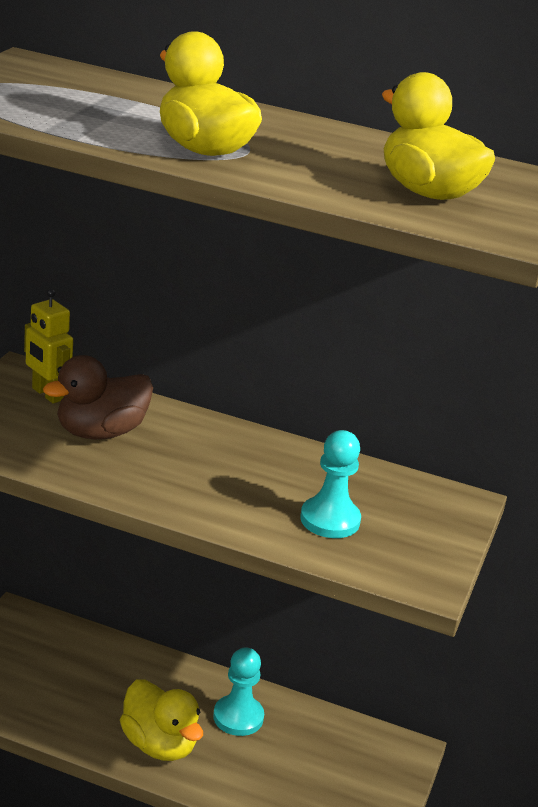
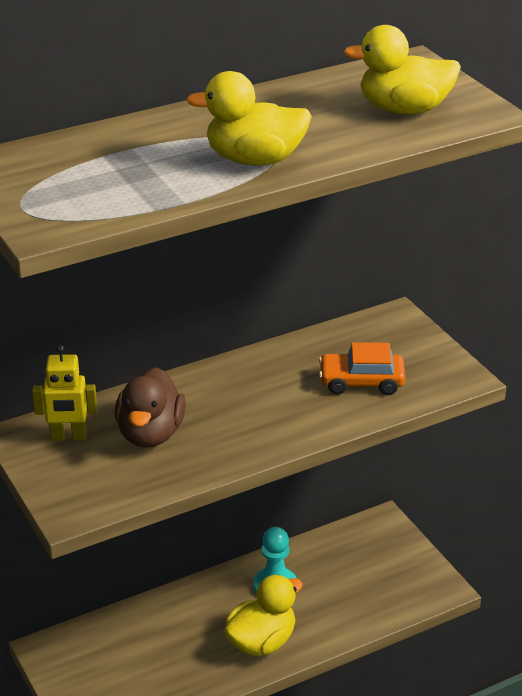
camera: 45 degrees left, 5 degrees up
yellow duck [120,680,203,761] -> yellow duck turned 45 degrees counterclockwise [224,575,303,656]
turquoise pawn [300,430,361,538] -> orange car [319,342,405,395]

